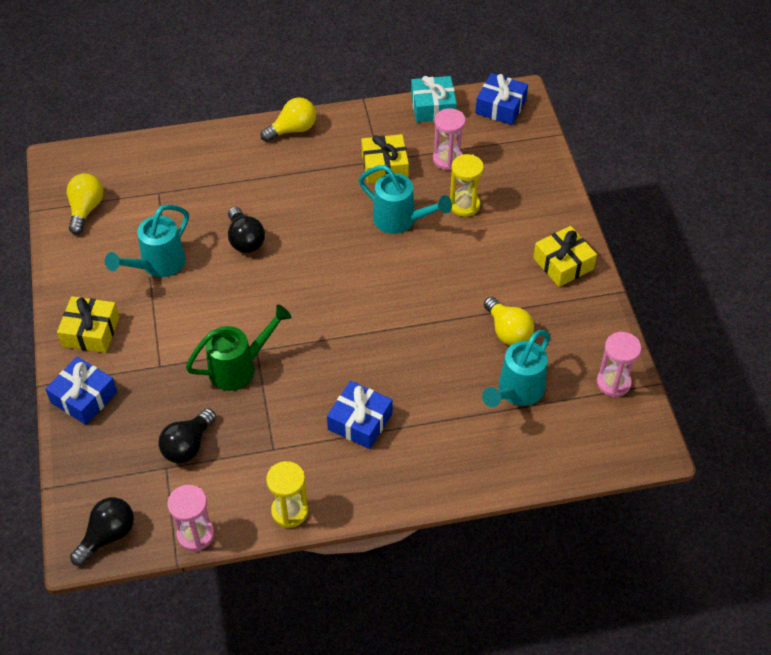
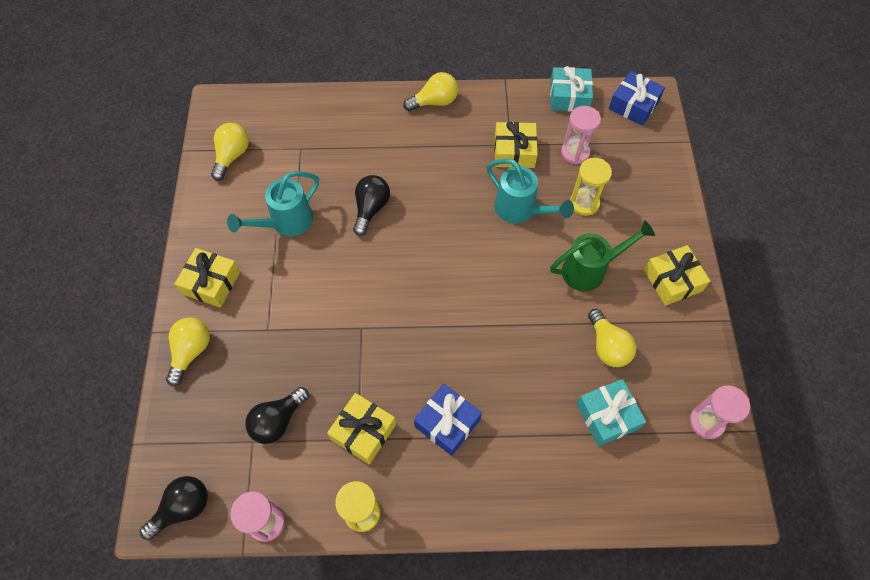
camera: 10 degrees right, 10 degrees up
blue gift [45,357,117,425] -> yellow light bulb [166,317,210,387]
green watering can [186,305,291,391] -> green watering can moved to [550,220,655,291]
black light bulb [228,207,265,253] -> black light bulb turned 150 degrees counterclockwise [353,175,390,236]
turquoise watering can [482,330,550,407] -> turquoise gift [576,379,646,446]
none -> yellow gift [327,393,396,465]

